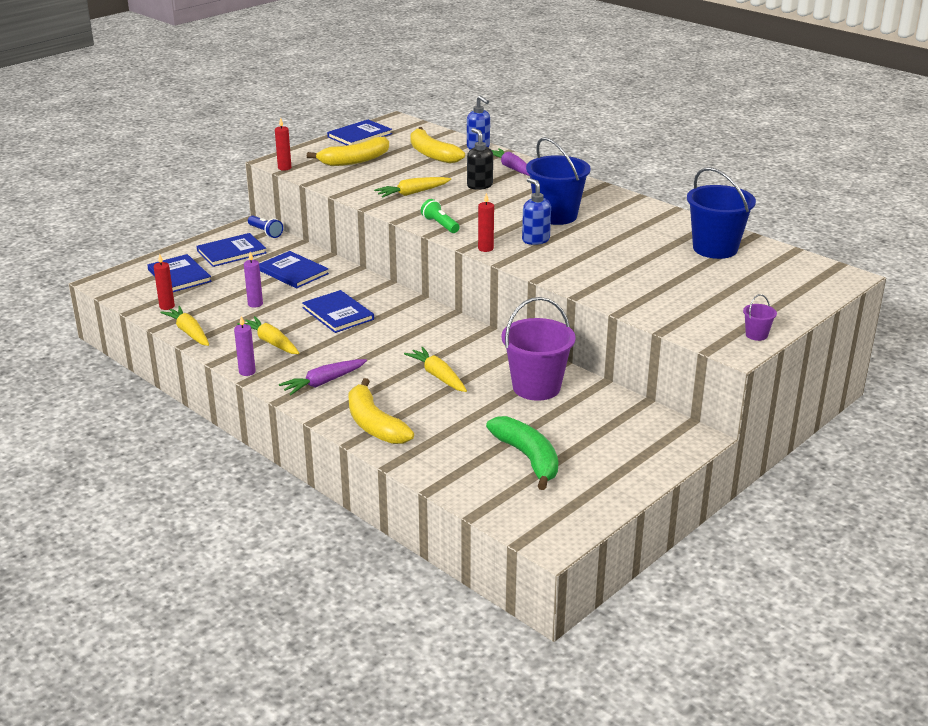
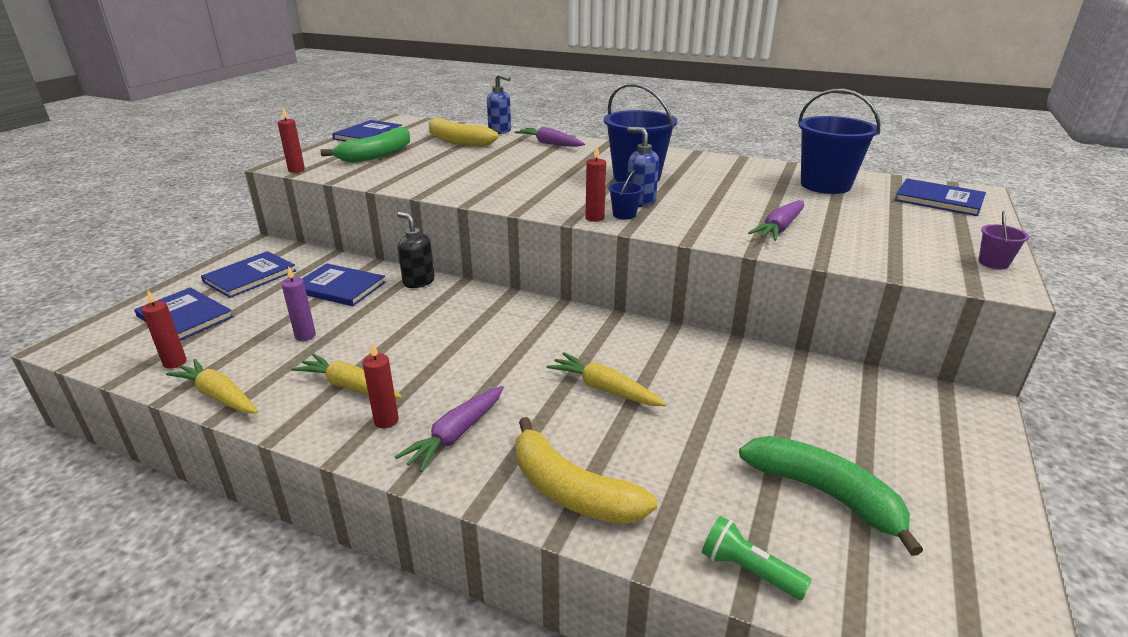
camera: 20 degrees left, 0 degrees up
purple candle [234,316,256,376] -> none
blue flashlight [248,216,283,238] -> none
blue book [302,290,374,333] -> blue book moved to [895,178,986,216]
yellow banana [307,137,389,166] -> green banana [320,127,410,163]
yellow carrot [374,177,451,198] -> none
green flashlight [421,199,460,233] -> green flashlight moved to [702,516,812,600]
black soap dispenser [467,128,493,190] -> black soap dispenser moved to [397,212,435,288]
purple bucket [501,297,576,401] -> none
none -> red candle [363,342,399,428]
none -> blue bucket [608,170,644,219]
none -> purple carrot [748,200,804,241]

